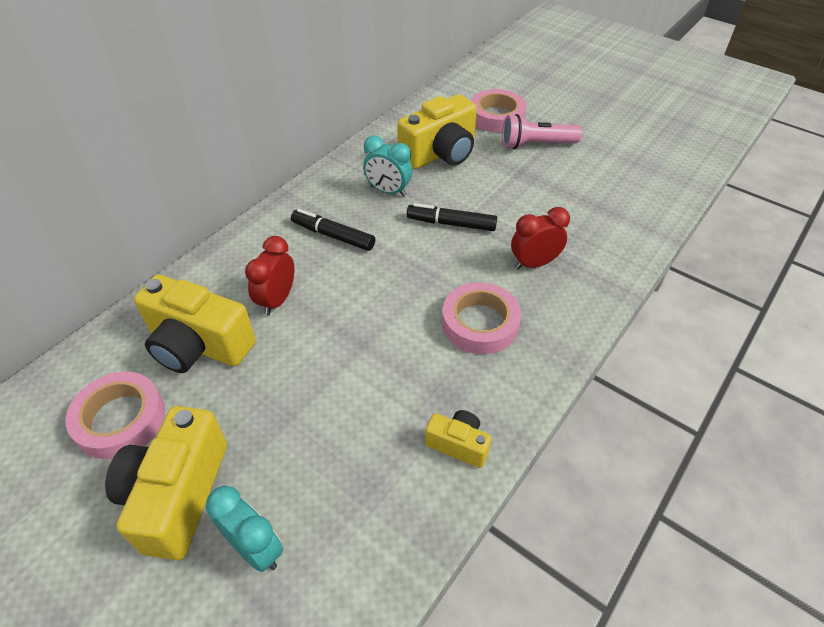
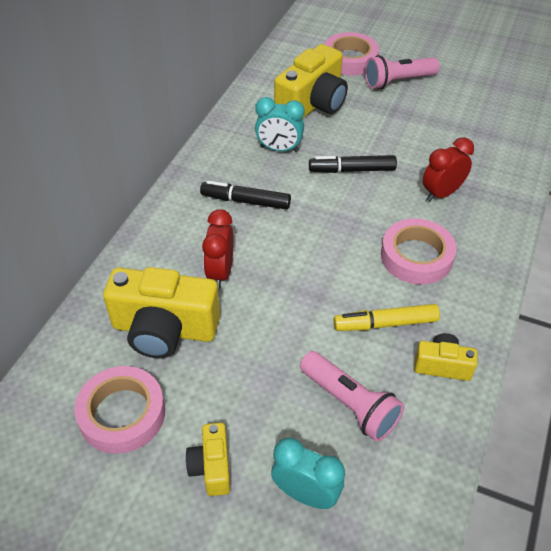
camera: 15 degrees left, 0 degrees up
yellow camera [105,406,227,560] -> yellow camera [186,423,230,496], size x0.52
none -> pink flashlight [300,351,404,442]
none -> yellow marker [334,304,440,331]

